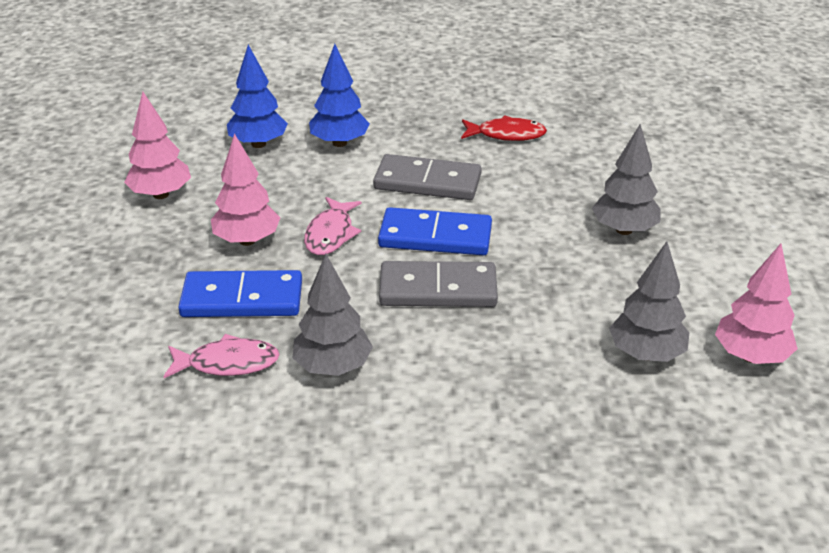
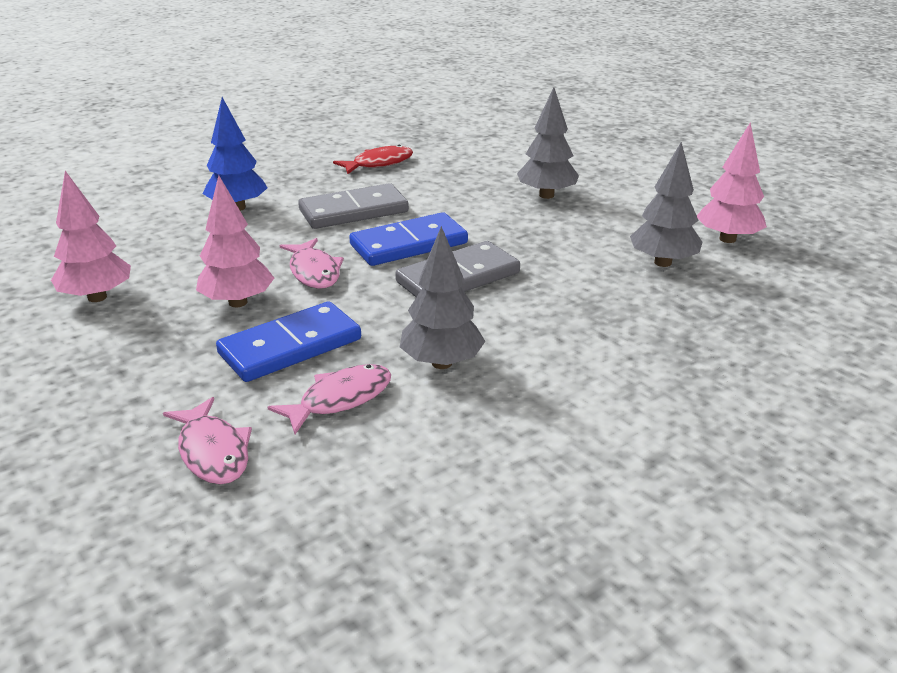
camera: 35 degrees left, 5 degrees down
blue tree [227,45,288,148] -> none
none -> pink fish [163,397,252,484]

